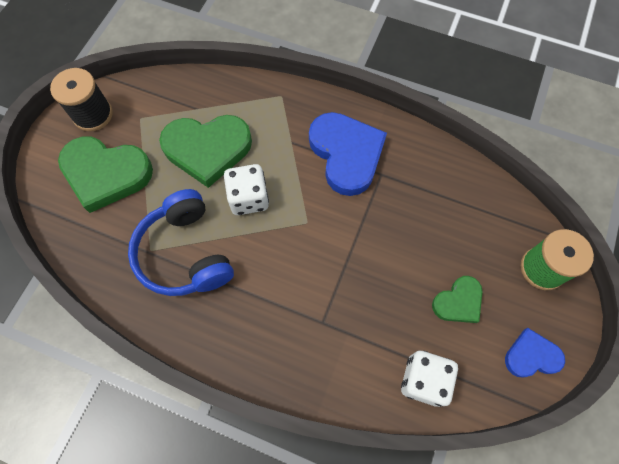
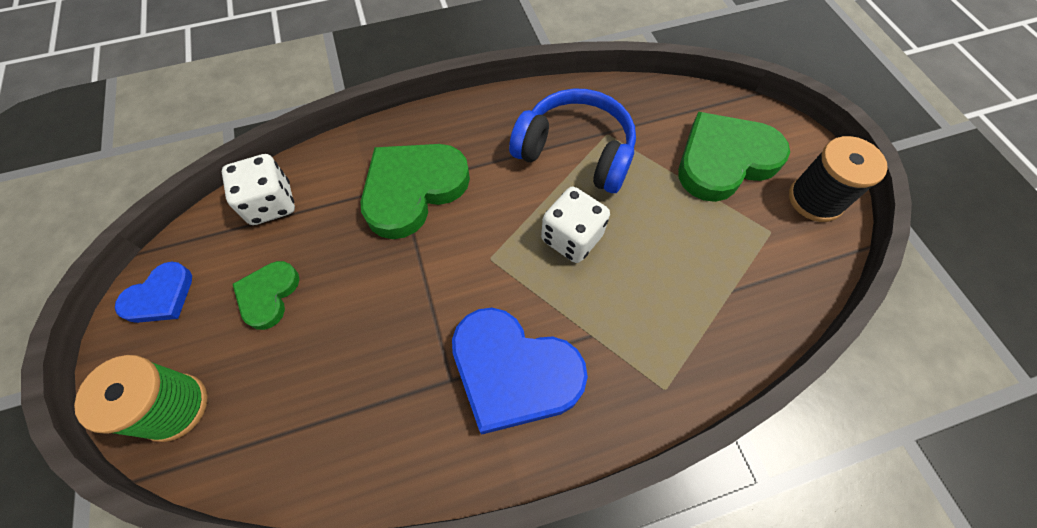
camera: 140 degrees right, 5 degrees down
green heart [159,115,252,188] -> green heart moved to [361,144,470,239]

